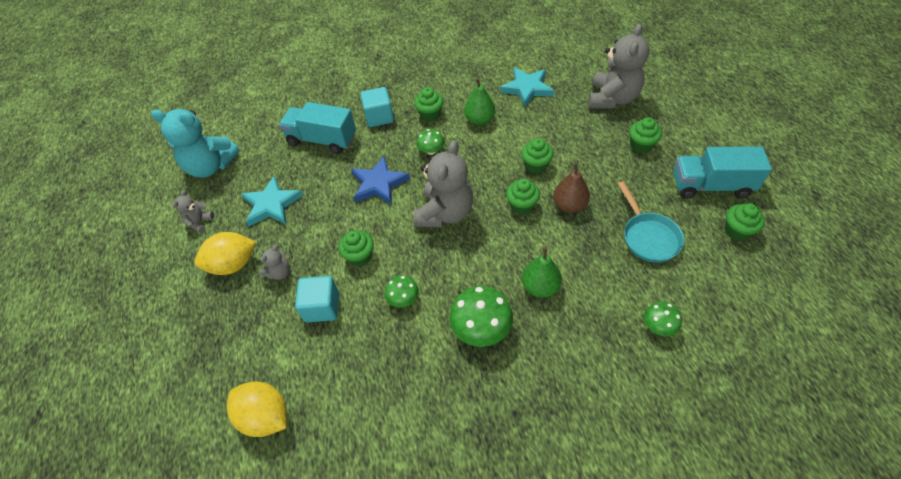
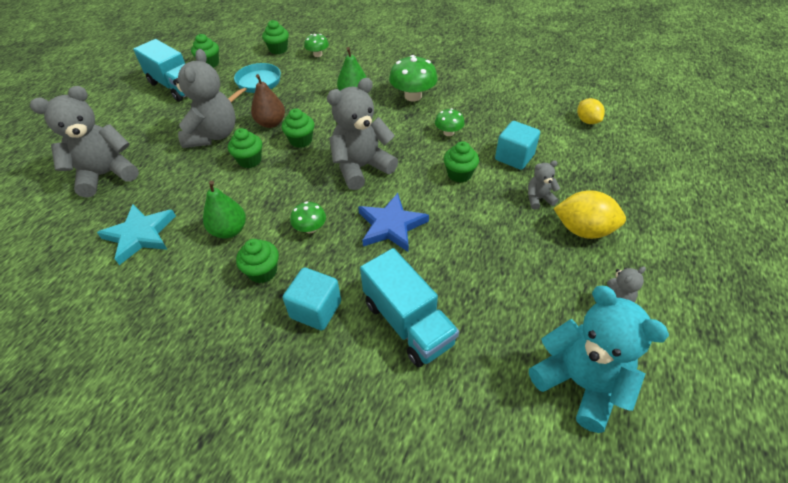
camera: 145 degrees left, 5 degrees down
yellow lemon [227,381,287,437] -> yellow lemon [577,98,605,124], size x0.63
turquoise star [241,176,303,227] -> none
green cupcake [629,117,662,153] -> green cupcake moved to [262,20,289,54]
none -> grey teddy bear [173,49,236,148]

